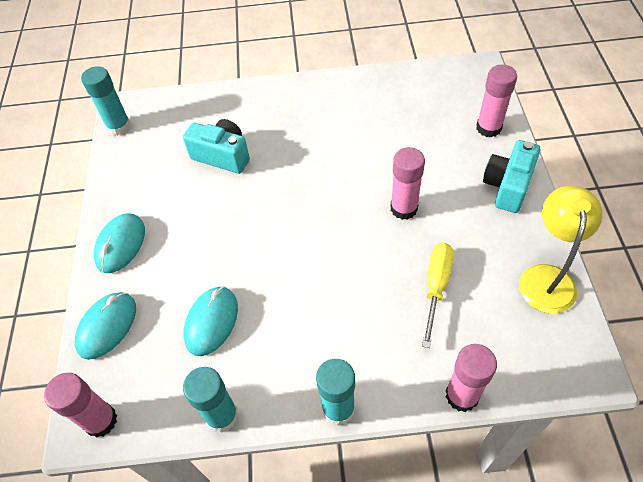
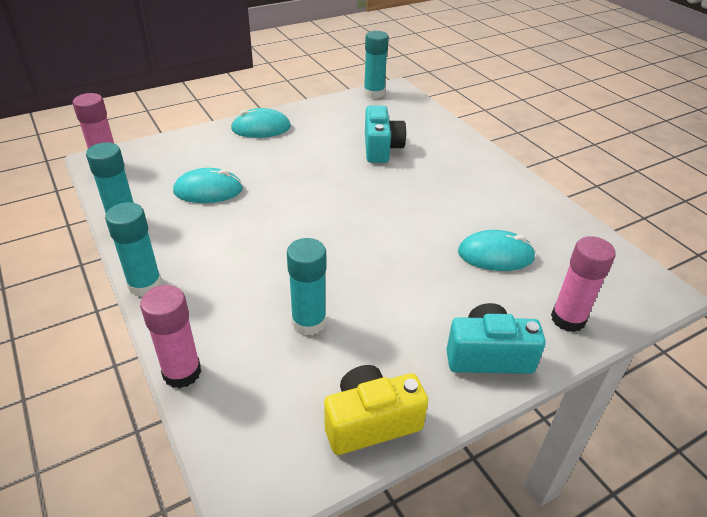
camera: 60 degrees right, 15 degrees down
turquoise mouse [75,292,136,360] -> turquoise mouse moved to [458,230,536,271]
pink glue stick [390,147,425,220] -> none
yellow screwdriver [422,243,454,348] -> turquoise glue stick [287,238,326,336]
yellow lamp [519,186,603,313] -> yellow camera [324,365,428,455]

